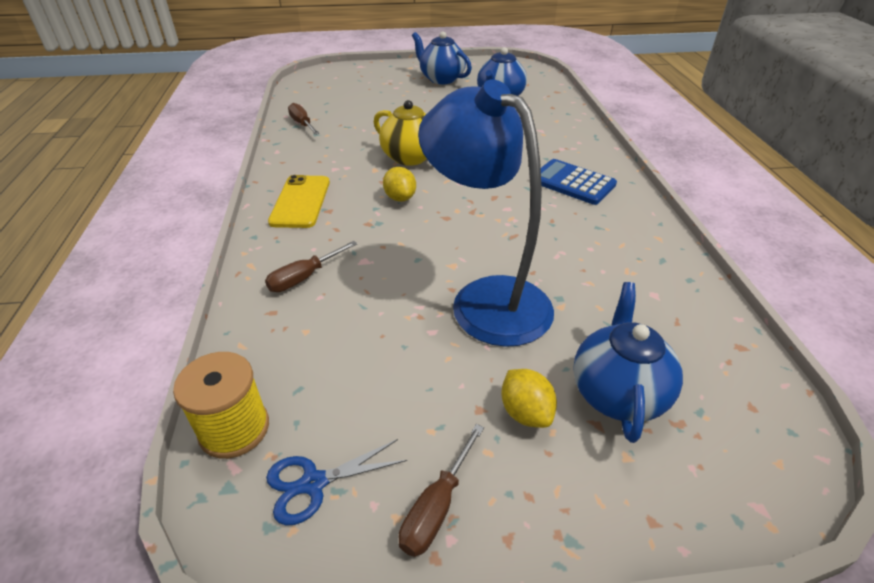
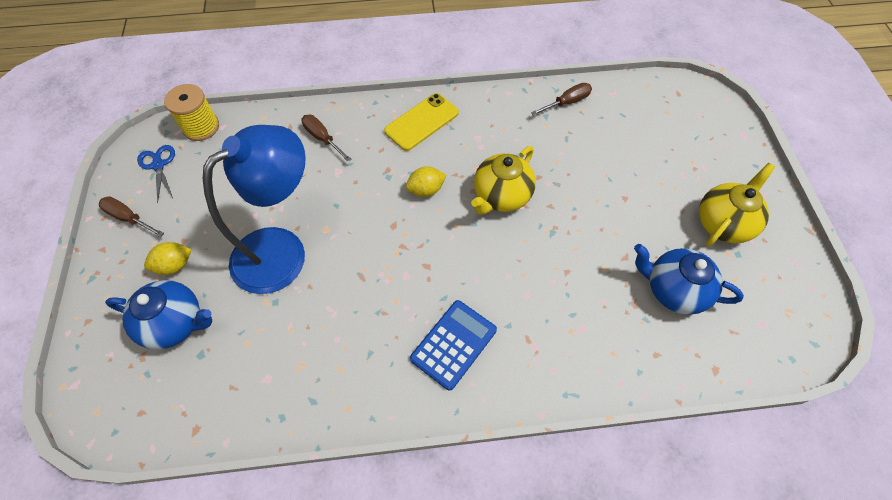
camera: 90 degrees right, 20 degrees up
yellow phone [268,175,330,228] -> yellow phone turned 45 degrees counterclockwise [384,93,459,151]
blue teapot [412,31,472,84] -> yellow teapot [699,163,775,246]

